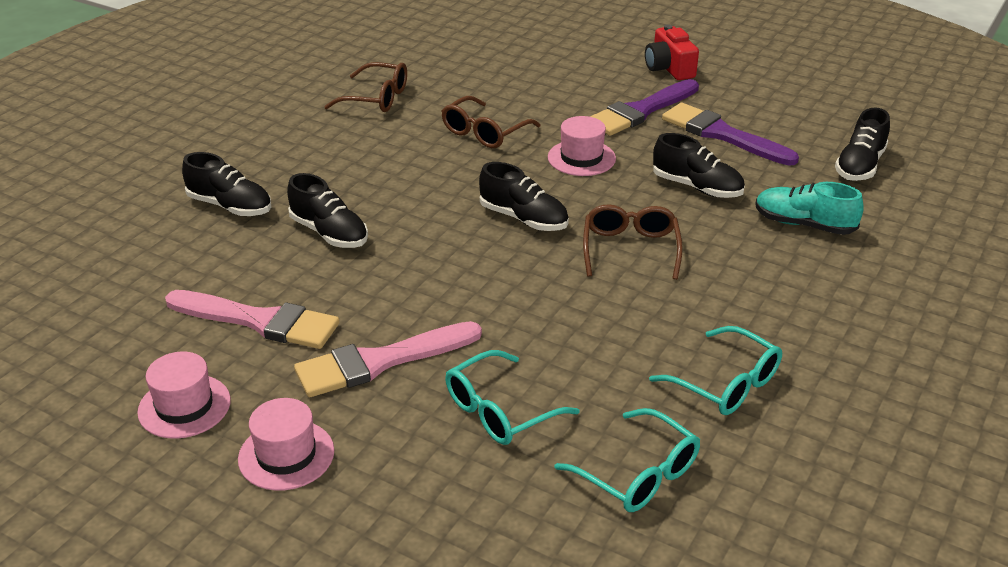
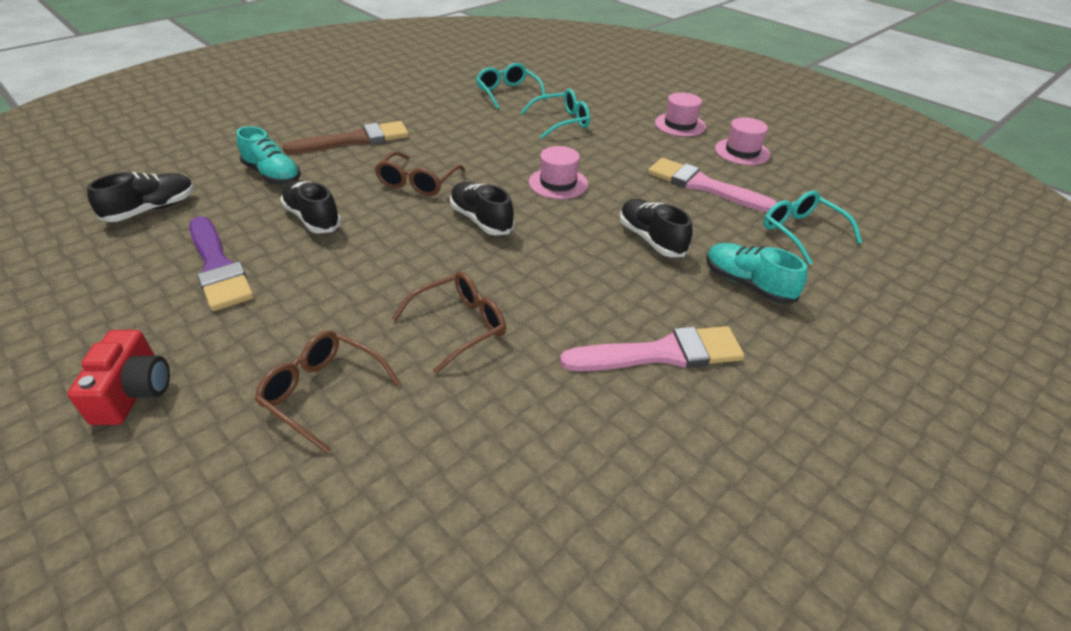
camera: 165 degrees left, 5 degrees up
black shoe [182,152,271,216] -> turquoise shoe [706,243,807,304]
pink brush [294,321,482,397] -> pink brush moved to [560,326,745,371]
brown glasses [324,62,407,112] -> brown glasses moved to [254,331,401,454]
pink hat [548,116,616,176] -> pink hat moved to [529,146,588,199]
purple brush [590,79,699,136] -> none
turquoise glasses [649,326,782,415] -> turquoise glasses moved to [763,190,862,265]
none -> brown brush [283,121,409,154]

